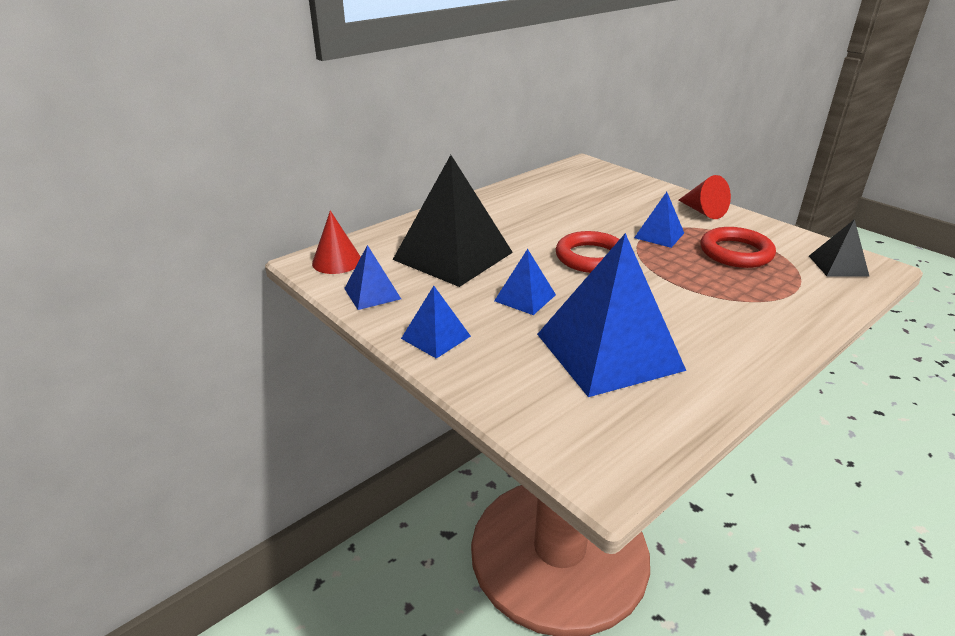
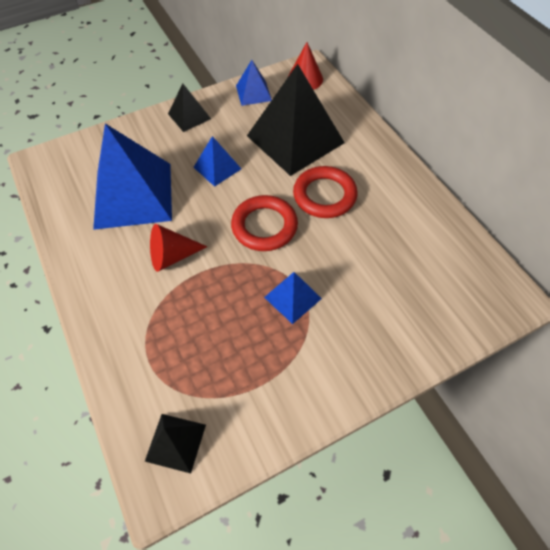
camera: 105 degrees right, 25 degrees up
blue pyramid [401,286,471,359] -> black pyramid [168,84,211,132]
red cone [678,175,731,219] -> red cone moved to [150,224,207,272]
red ring [701,227,776,268] -> red ring moved to [293,166,358,218]

